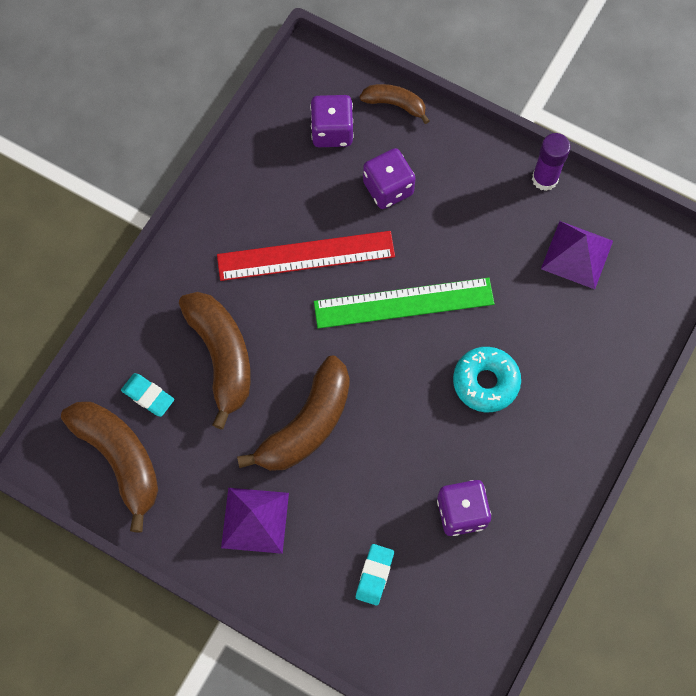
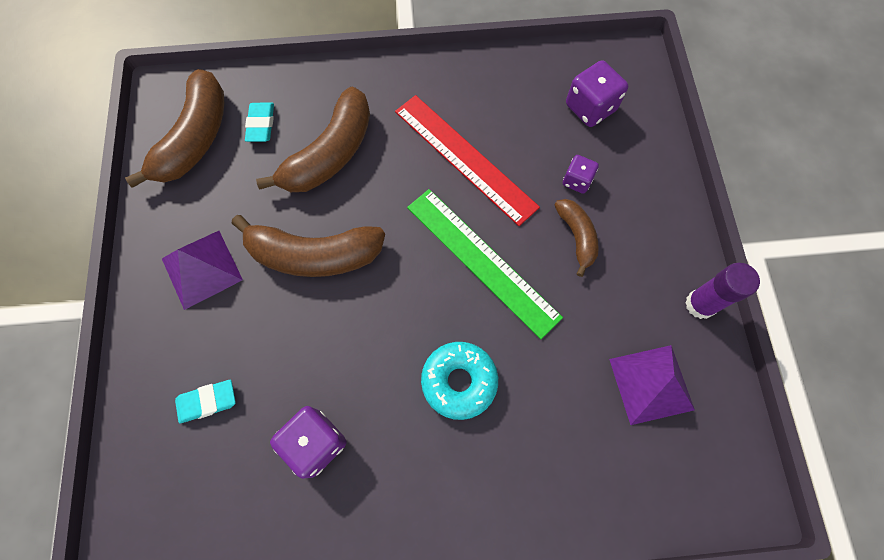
camera: 55 degrees right, 0 degrees up
brown banana [360,84,430,124] -> brown banana moved to [555,199,599,277]
purple dice [363,148,416,209] -> purple dice [563,155,599,194], size x0.60

